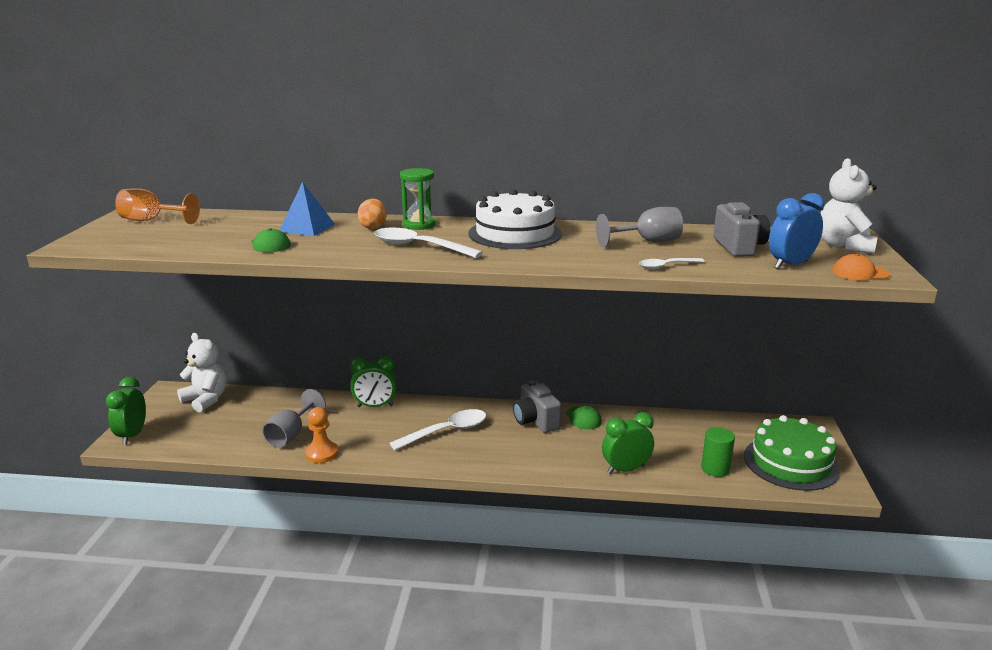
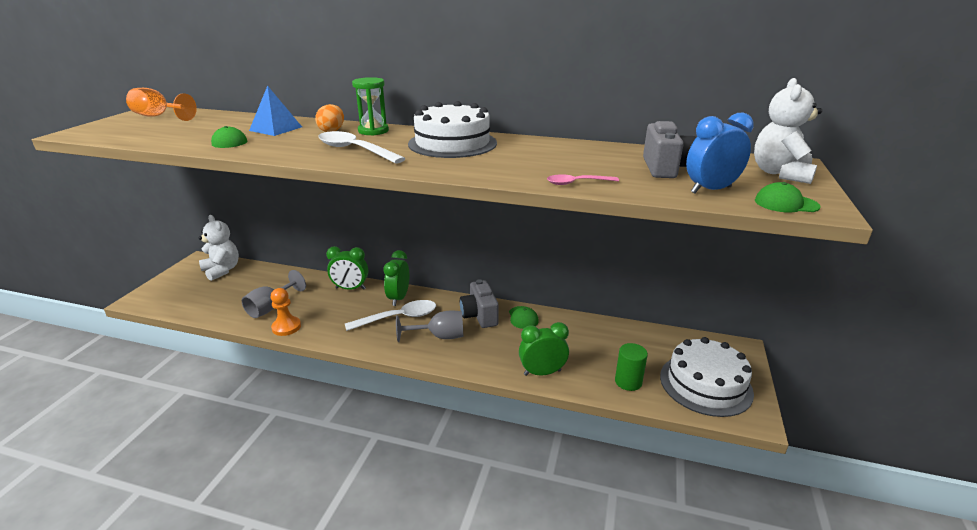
camera: 10 degrees right, 5 degrees up
green clock [106,377,146,445] -> green clock moved to [383,250,409,306]
grey goblet [596,207,683,247] -> grey goblet moved to [396,311,463,342]
white spoon [639,258,705,269] -> pink spoon [547,174,619,185]
green cake [744,415,840,491] -> white cake [660,337,754,417]
orange cap [832,254,890,281] -> green cap [755,182,821,213]

